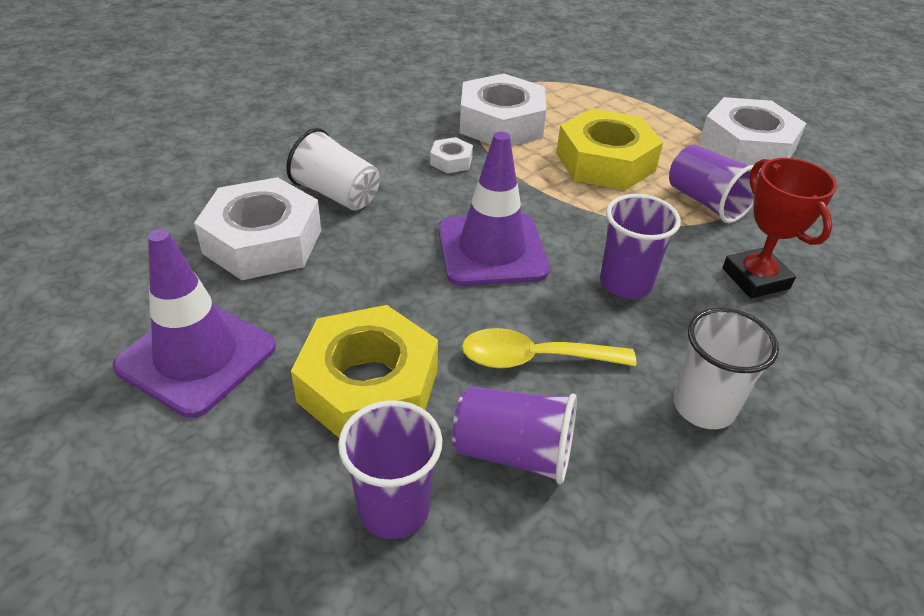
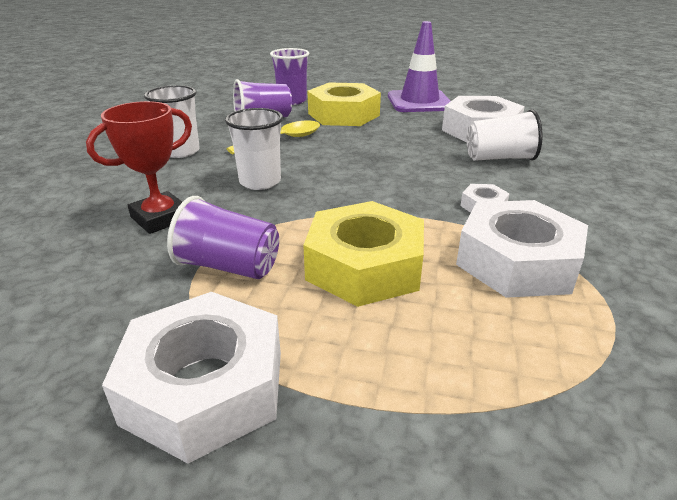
camera: 145 degrees right, 10 degrees down
purple traffic cone [438,132,550,286] -> none
purple cup [600,194,681,299] -> white cup [225,108,283,190]
red trophy [722,158,837,299] -> red trophy turned 75 degrees counterclockwise [86,101,192,234]

